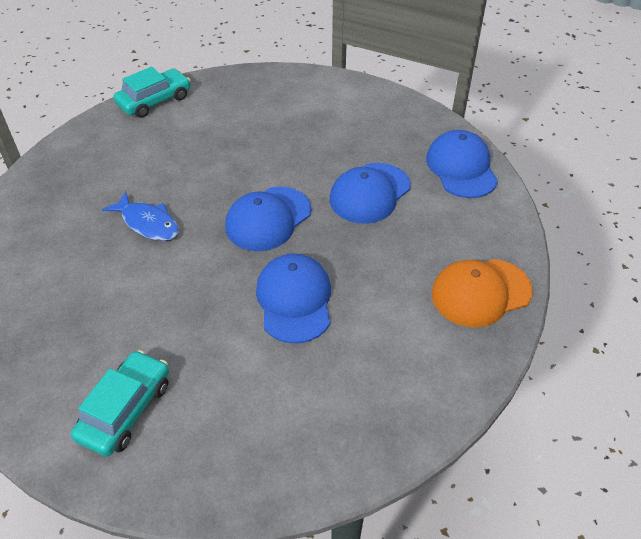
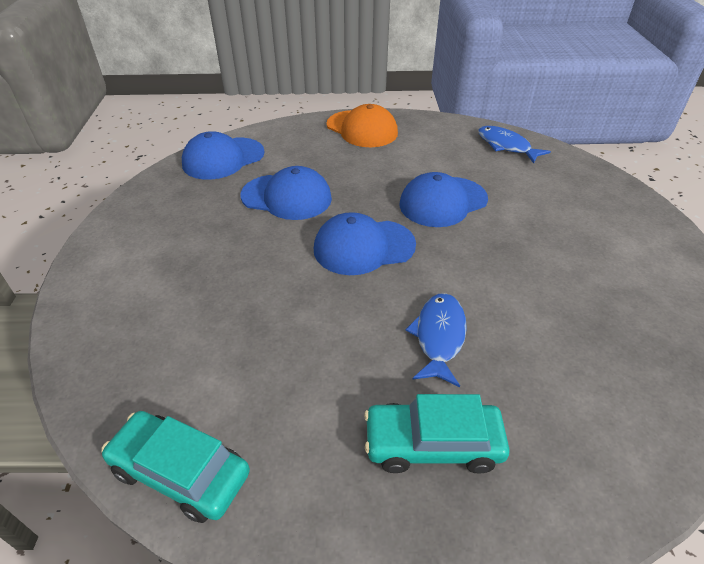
camera: 115 degrees left, 5 degrees down
turquoise car [71,350,169,457] -> turquoise car moved to [364,394,510,474]
blue cap [225,187,311,251] -> blue cap turned 150 degrees clockwise [314,212,416,275]
none -> blue fish [478,126,551,164]

